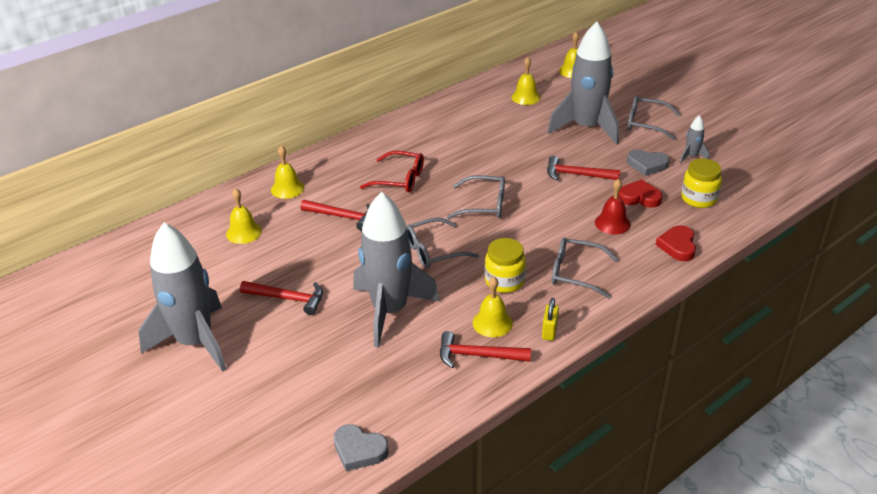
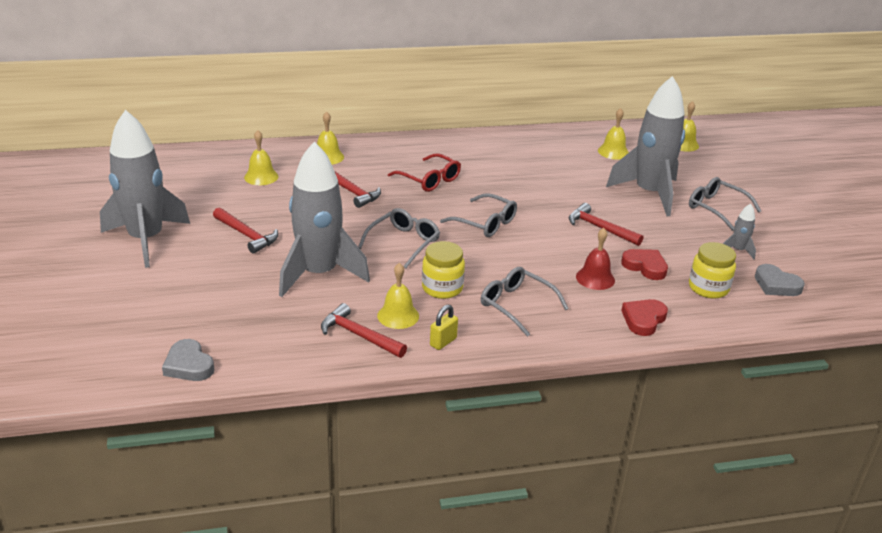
camera: 25 degrees right, 5 degrees down
grey glasses [406,218,479,268] -> grey glasses turned 120 degrees clockwise [358,208,440,268]
grey heart [627,149,669,176] -> grey heart moved to [755,264,805,296]

